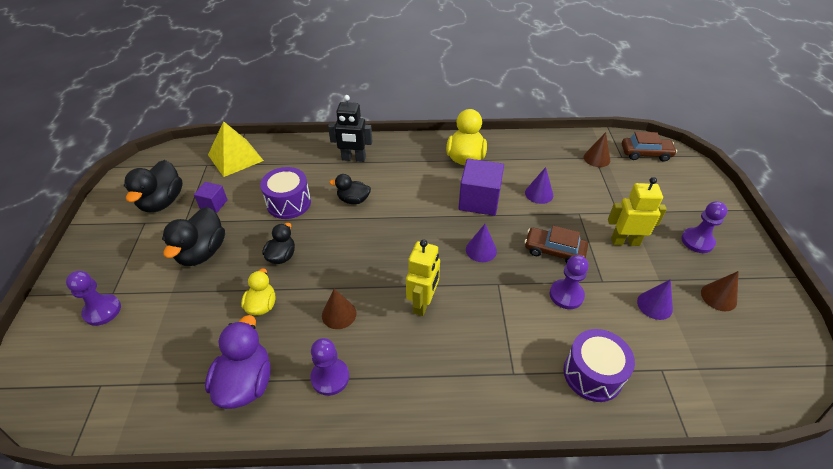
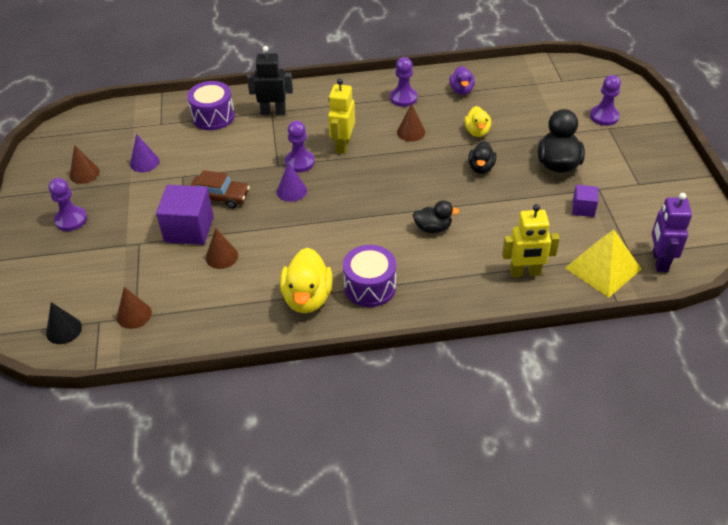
camera: 175 degrees right, 0 degrees up
black duck [124,160,183,212] -> none
purple duck [205,315,271,409] -> purple duck [450,66,475,95], size x0.61
purple drum [260,167,311,219] -> purple drum moved to [343,245,396,307]
black robot [328,95,373,162] -> black robot moved to [247,46,293,115]
purple cube [458,159,504,216] -> purple cube moved to [156,185,214,245]
purple cone [525,167,553,204] -> brown cone [206,228,238,269]
purple pawn [550,255,589,309] -> purple pawn moved to [285,121,315,172]
yellow robot [608,177,667,246] -> yellow robot moved to [502,204,560,277]
brown car [622,132,677,162] -> black cone [46,302,82,344]
none -> purple robot [652,193,692,272]

